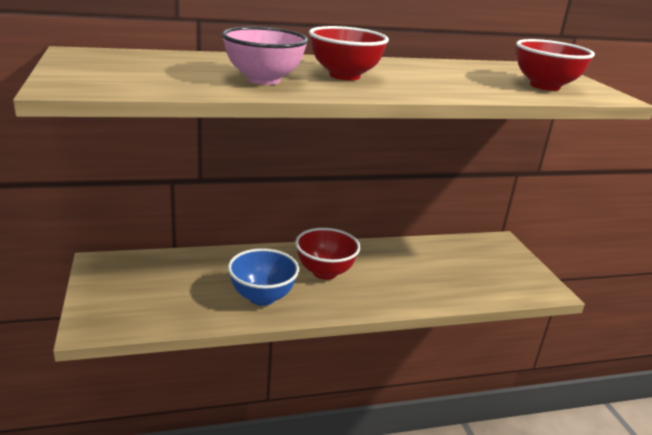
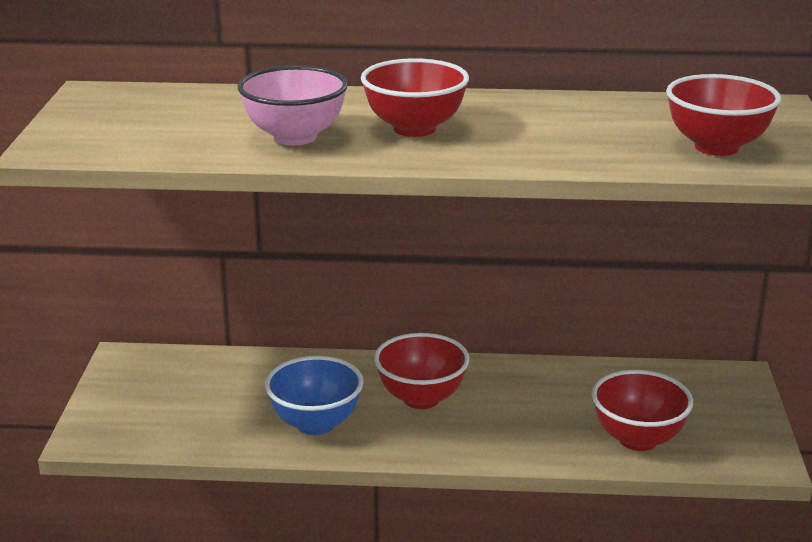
camera: 20 degrees right, 0 degrees up
none -> red bowl [592,370,693,451]

